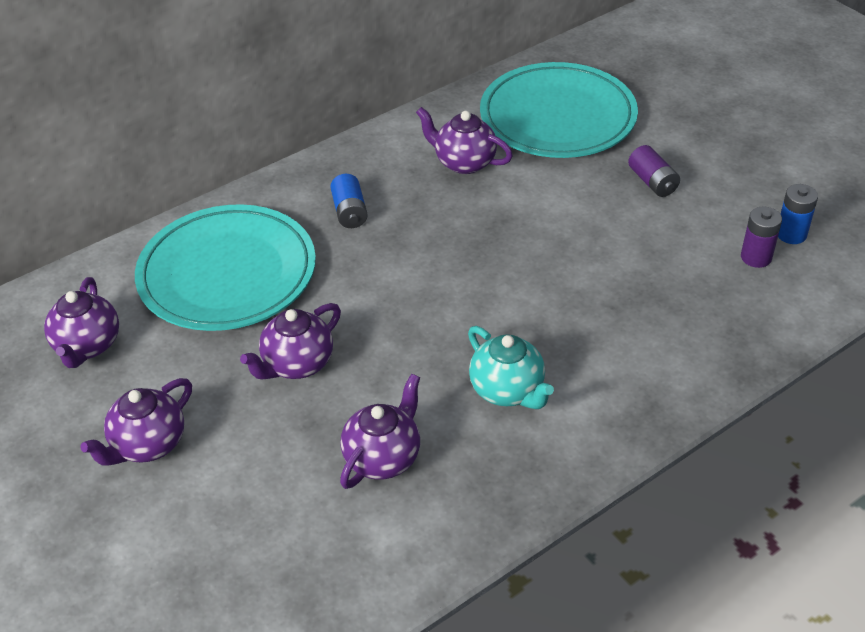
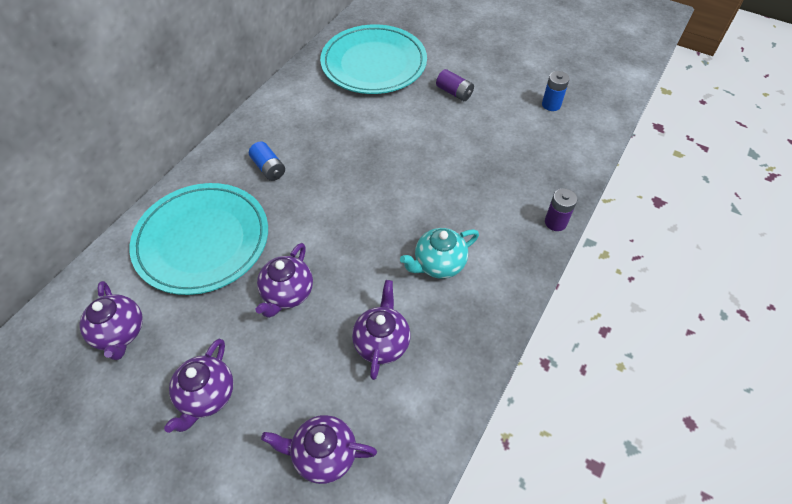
camera: 25 degrees left, 10 degrees up
purple teapot [416,107,513,174] -> purple teapot moved to [261,415,377,484]
turquoise teapot [468,326,554,409] -> turquoise teapot turned 120 degrees clockwise [400,228,479,279]
purple battery [741,207,782,268] -> purple battery moved to [545,188,578,231]

